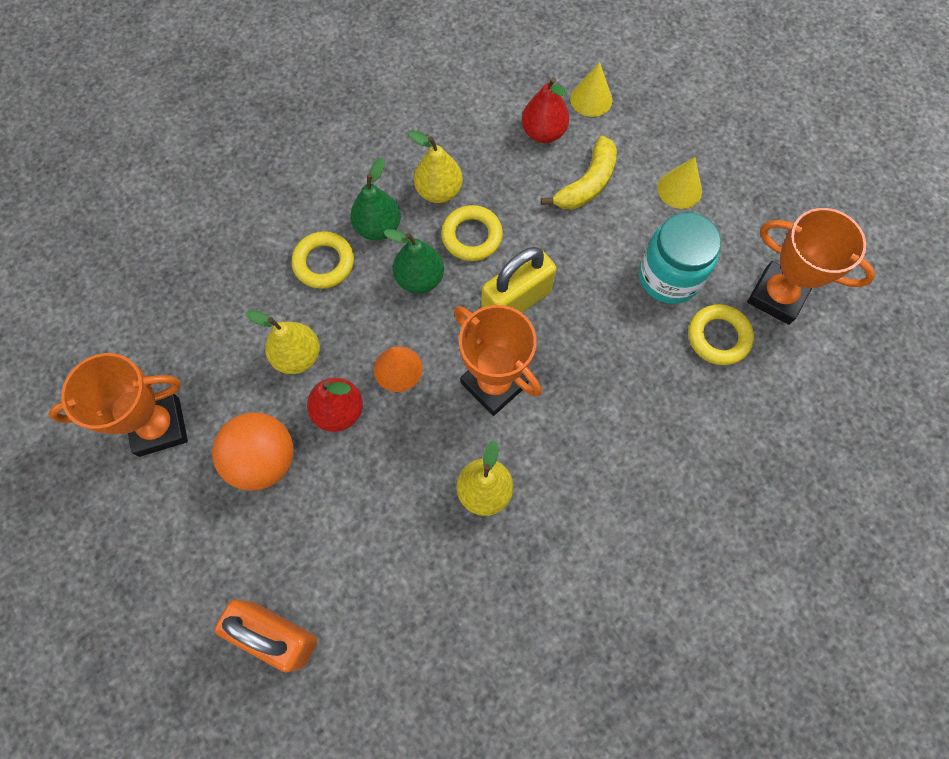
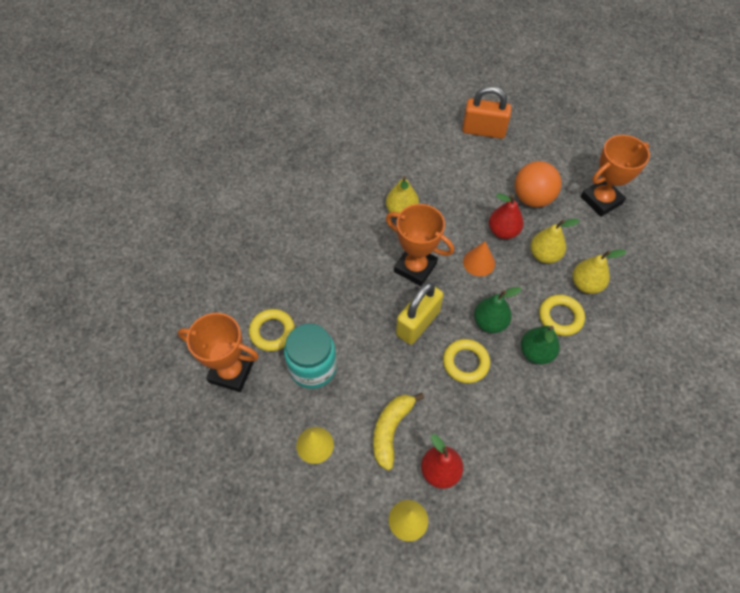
camera: 165 degrees right, 10 degrees down
yellow pear [408,130,463,203] -> yellow pear moved to [572,249,626,294]

